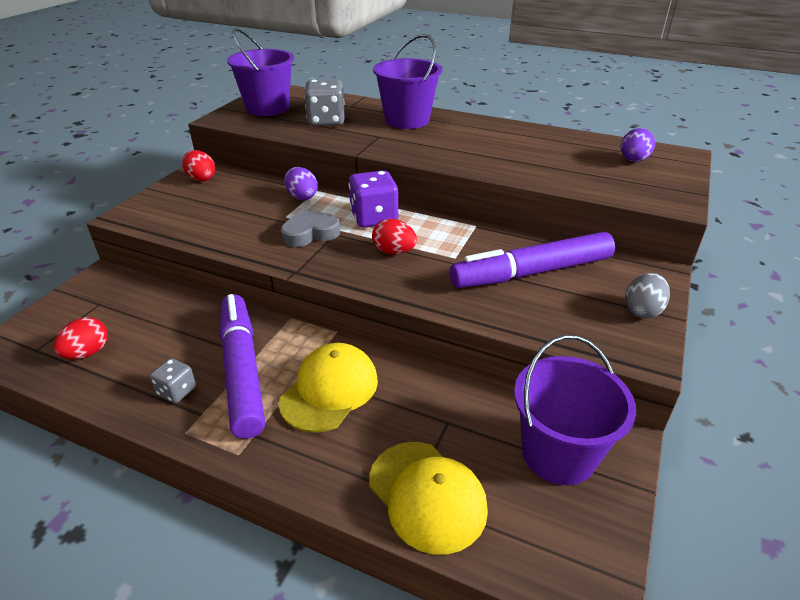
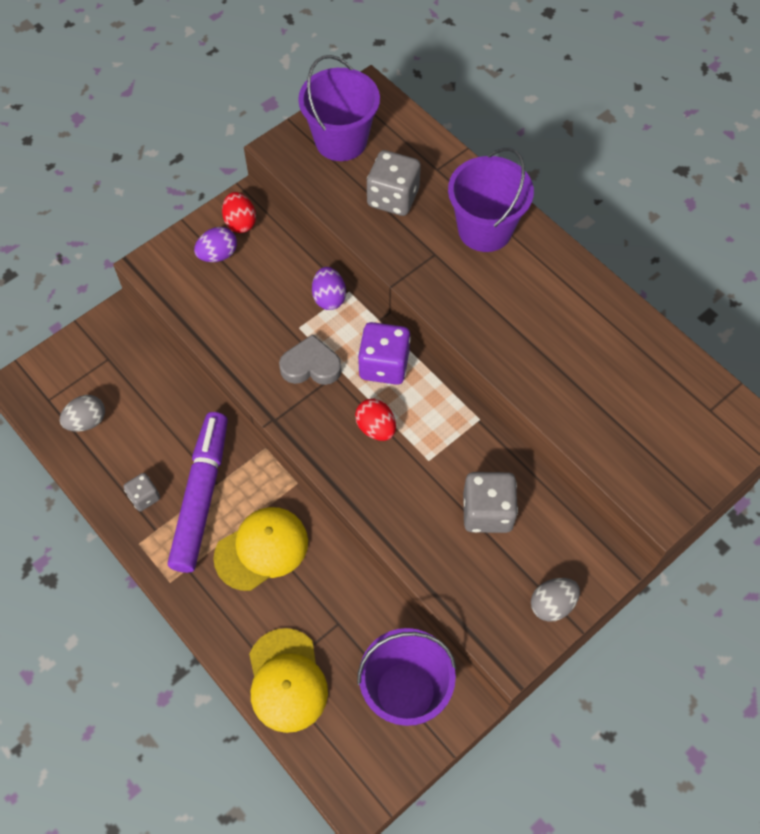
camera: 25 degrees right, 25 degrees up
red egg [54,317,108,359] -> grey egg [60,395,105,432]
purple marker [450,232,615,288] -> grey dice [463,472,518,533]
purple egg [621,128,655,162] -> purple egg moved to [194,227,237,262]

